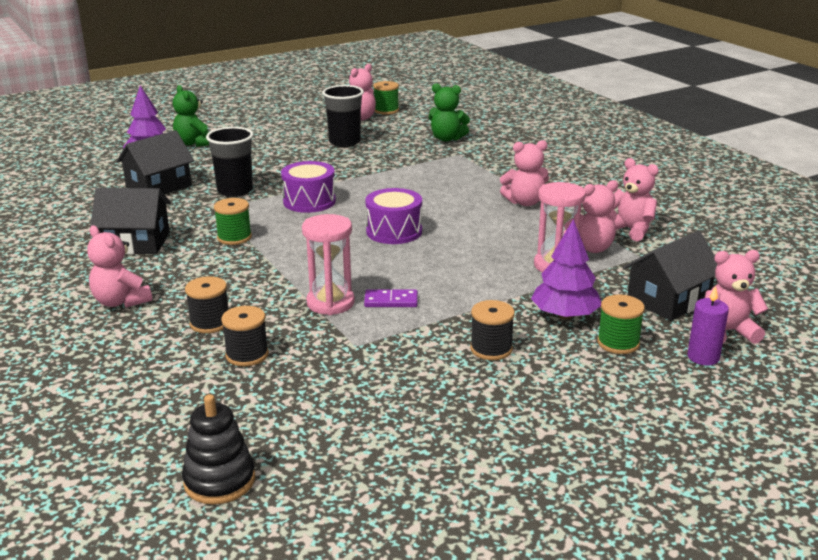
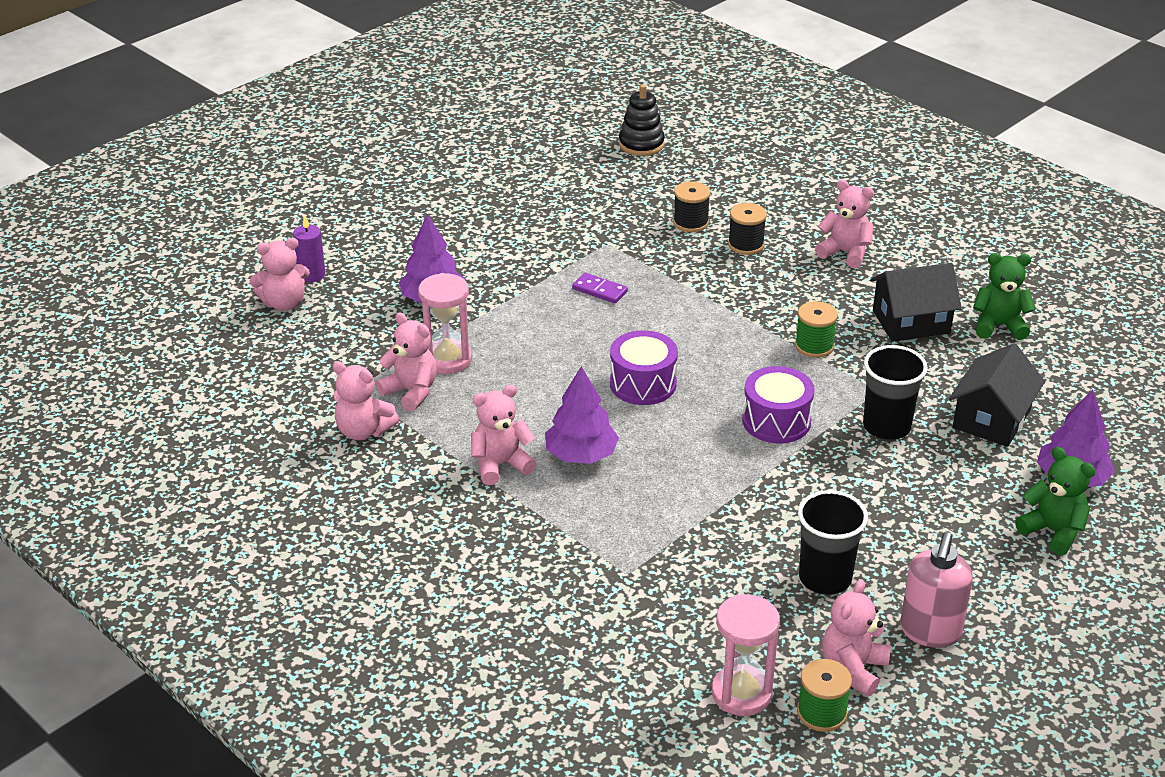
camera: 165 degrees right, 10 degrees up
pink hourglass [302,214,355,315] -> pink hourglass moved to [712,594,780,716]
purple domino [364,289,418,307] -> purple domino turned 45 degrees clockwise [572,273,628,303]
green teddy bear [428,83,470,142] -> green teddy bear moved to [973,253,1036,340]
black spool [470,300,515,360] -> none
pink teddy bear [563,180,618,253] -> pink teddy bear turned 75 degrees clockwise [376,313,437,412]
green spool [597,295,645,354] -> none
black house [623,231,717,321] -> none
none -> purple tree [545,366,619,464]
none -> pink soap dispenser [900,532,973,648]

